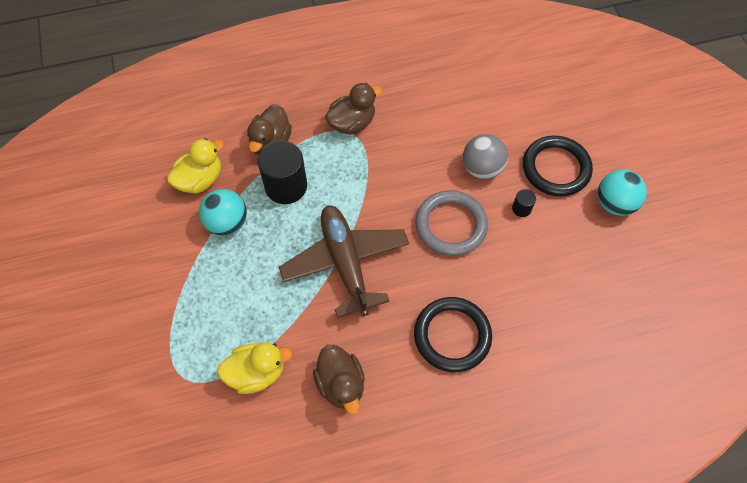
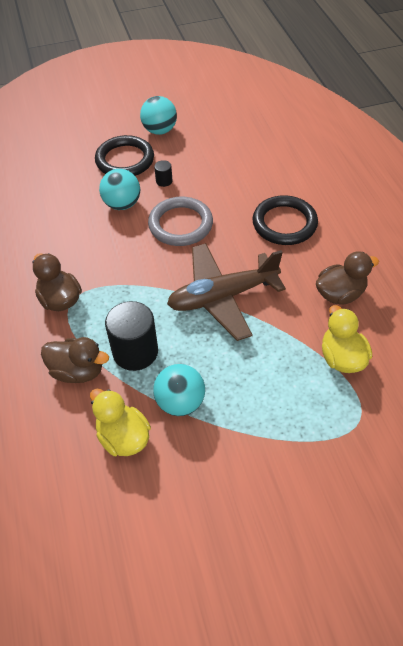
camera: 90 degrees left, 10 degrees down
grey ball [463,134,508,179] -> turquoise ball [99,169,140,210]

